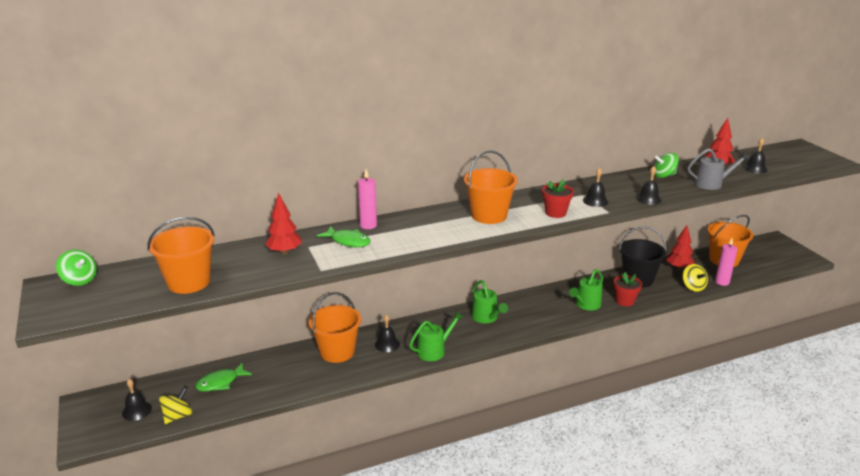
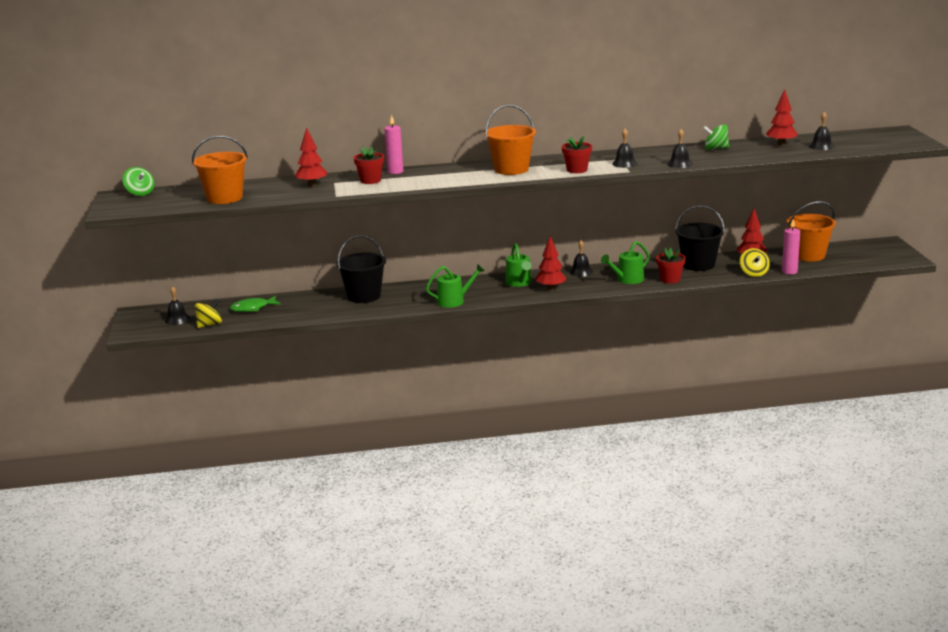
camera: 15 degrees right, 5 degrees down
orange bucket [309,292,361,363] -> black bucket [336,235,386,303]
green fish [317,226,371,247] -> red flower pot [354,146,384,184]
black bell [375,314,400,352] -> black bell moved to [569,240,593,277]
grey watering can [688,148,750,190] -> none
none -> red tree [536,236,567,290]

